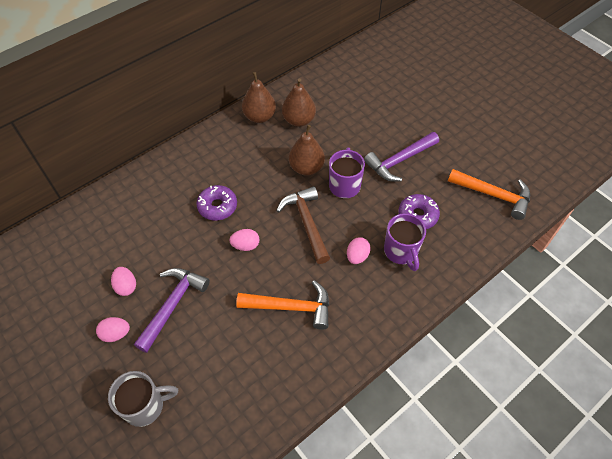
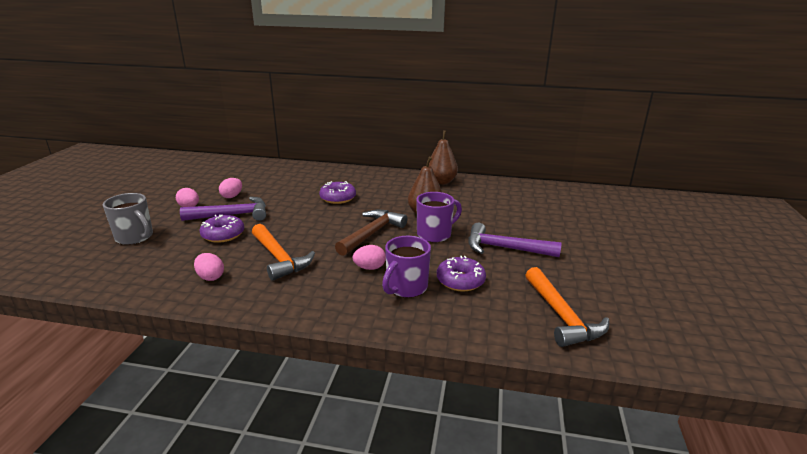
camera: 50 degrees right, 30 degrees down
pink egg [229,229,260,251] -> pink egg moved to [194,253,224,281]
brown pear [282,79,316,127] -> none
none -> purple donut [199,215,244,243]

